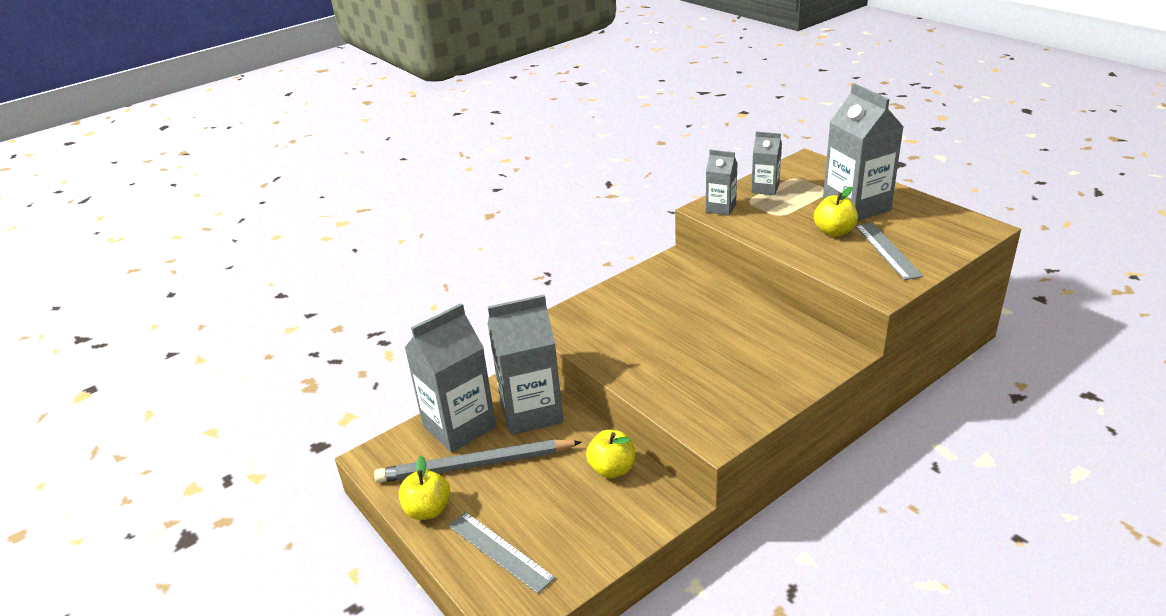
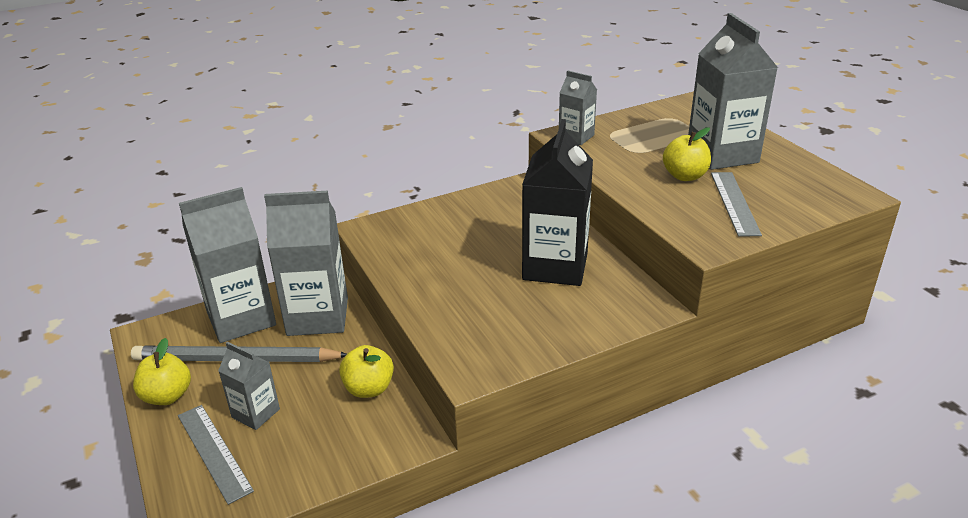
camera: 10 degrees right, 0 degrees up
grey carton [751,131,782,195] -> grey carton moved to [218,342,280,430]
none -> black carton [522,119,593,286]

